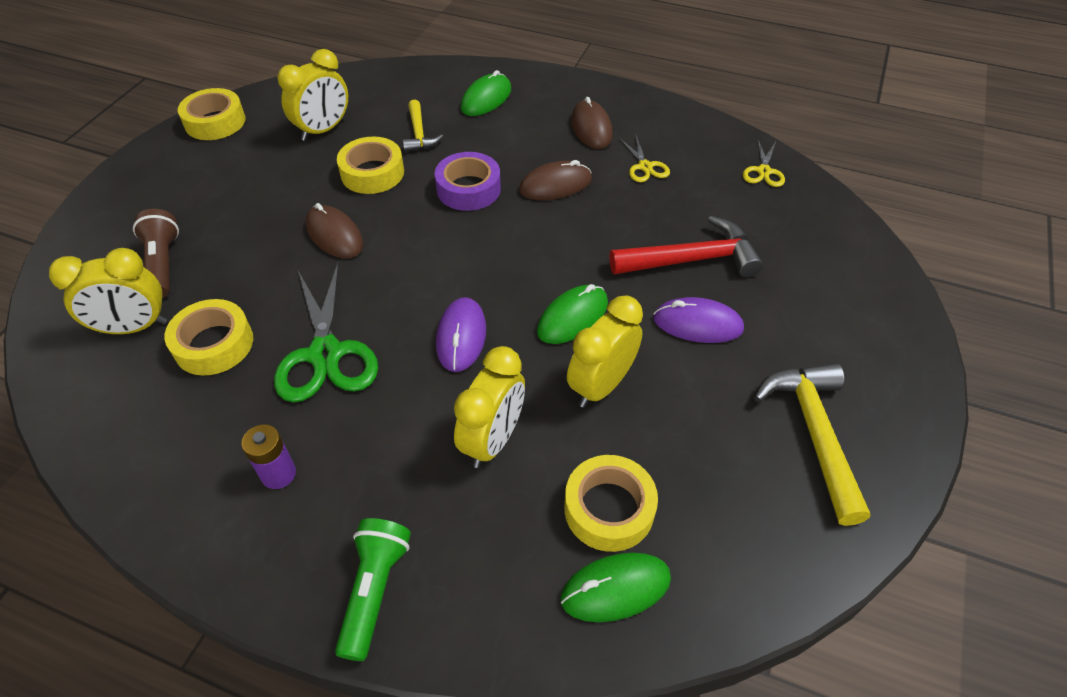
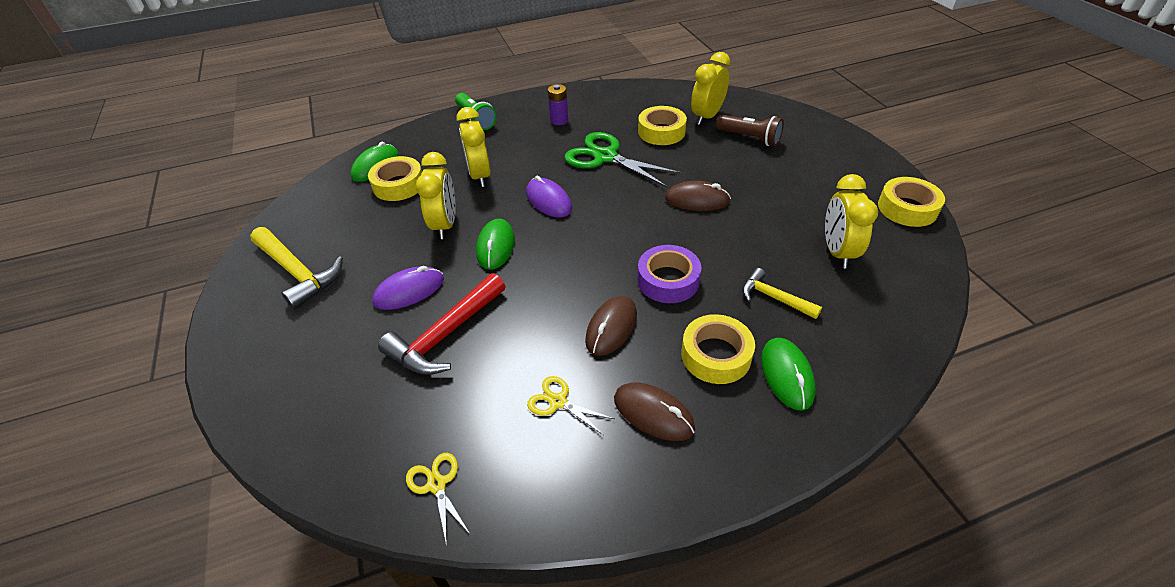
camera: 140 degrees right, 5 degrees down
yellow tape [337,137,404,194] -> yellow tape moved to [681,314,755,384]

